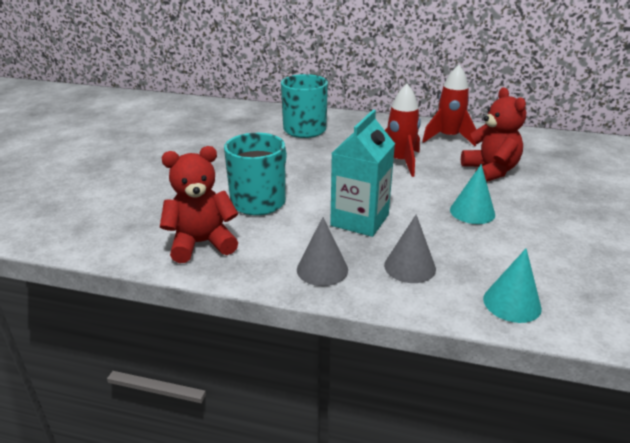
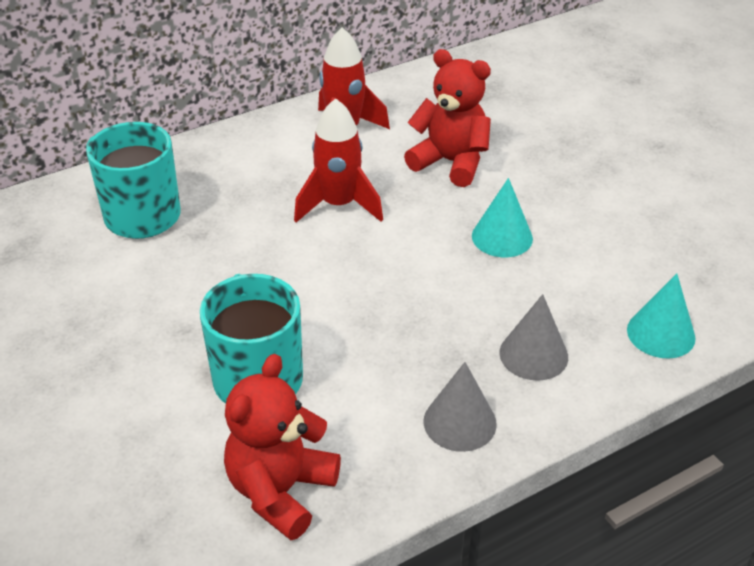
camera: 45 degrees left, 10 degrees up
turquoise carton [330,110,395,237] -> none

